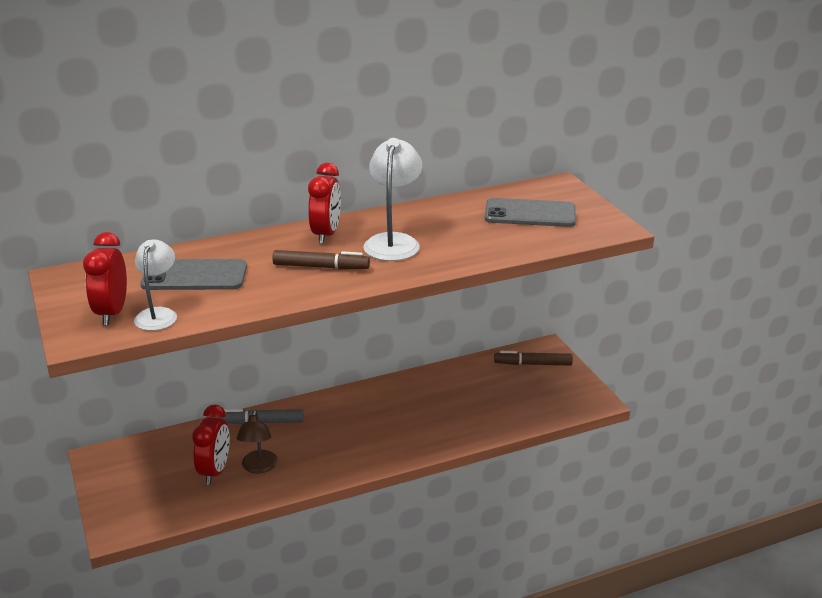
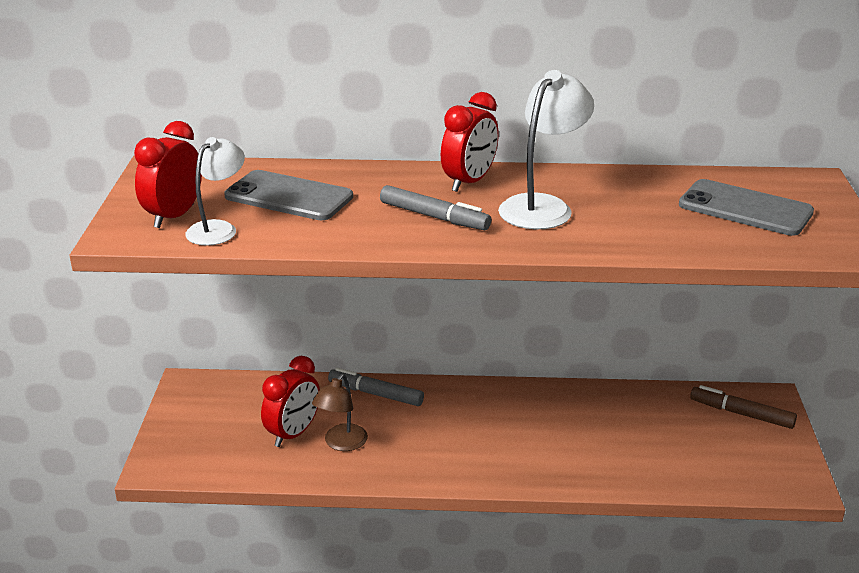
camera: 25 degrees right, 0 degrees up
brown marker [272,250,370,270] -> grey marker [380,185,491,230]

